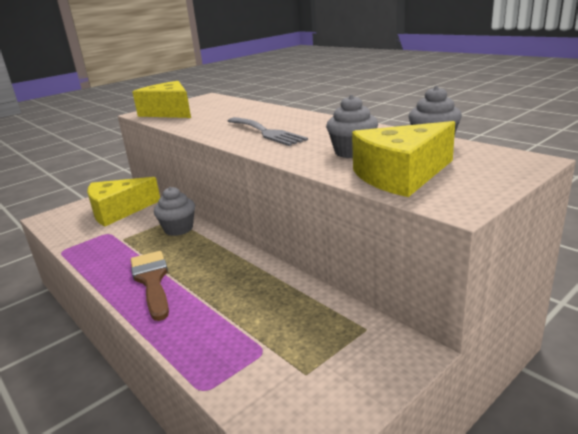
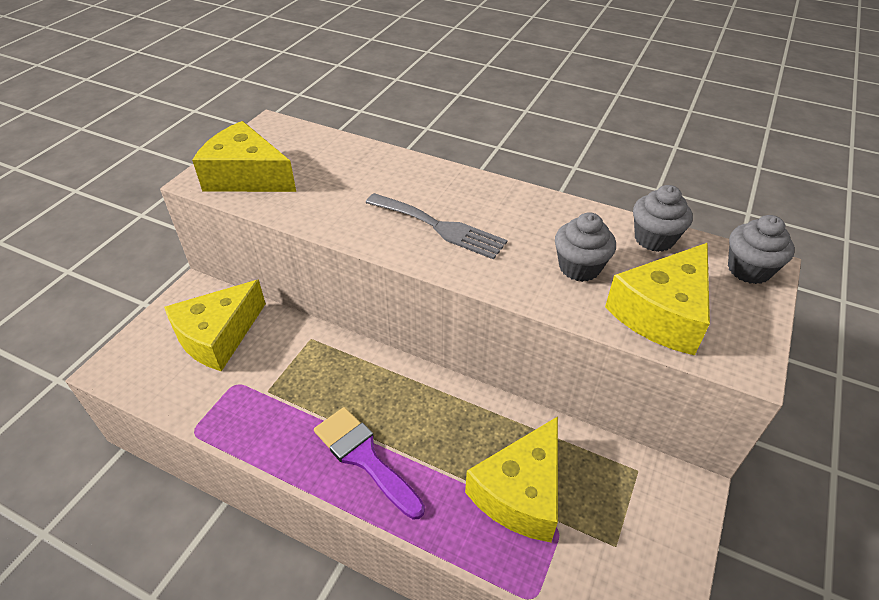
camera: 25 degrees left, 20 degrees up
brown brush [131,251,169,321] -> purple brush [314,407,425,519]
grey cupcake [154,187,195,236] -> grey cupcake moved to [728,215,795,284]
none -> yellow cheese [465,416,558,543]

